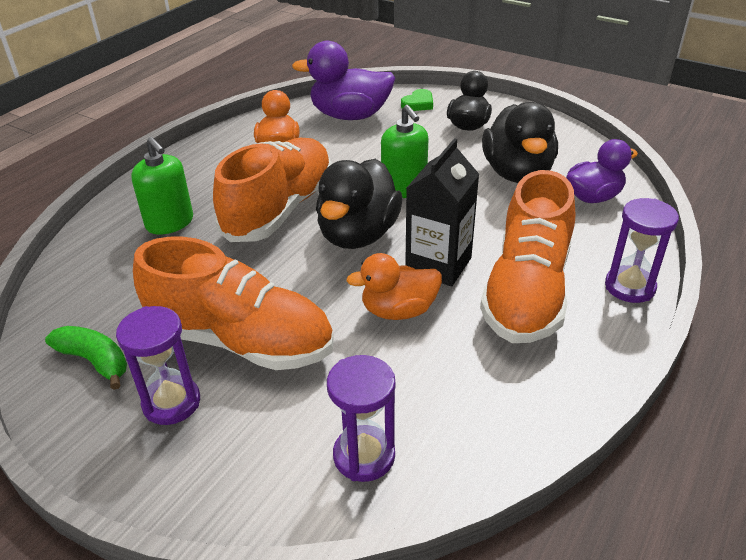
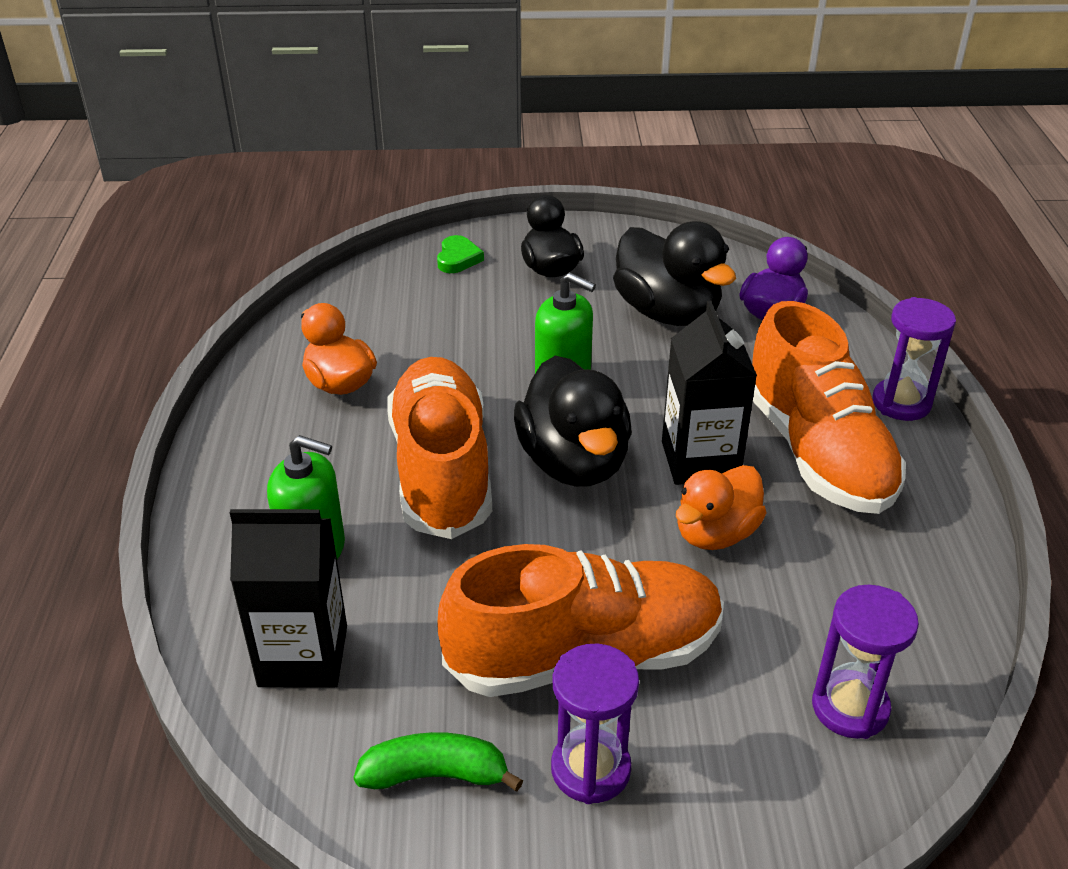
camera: 35 degrees left, 0 degrees up
purple duck [292,41,395,120] -> none
none -> black carton [230,509,347,687]

